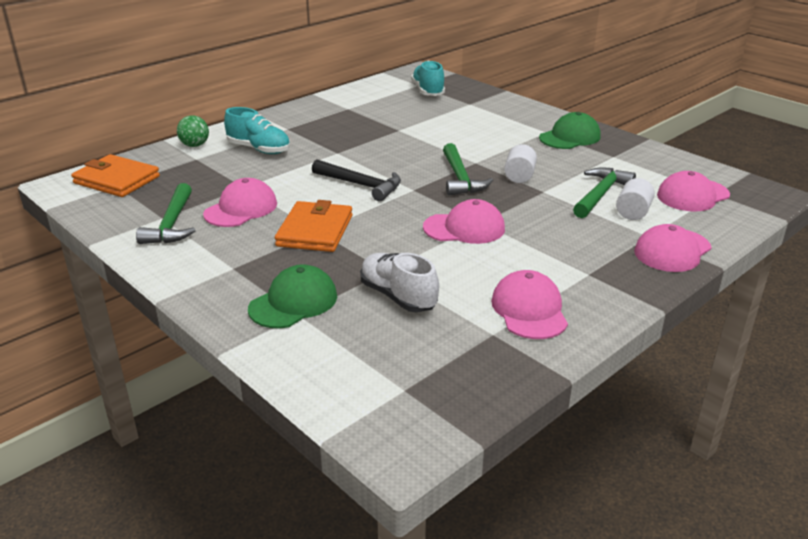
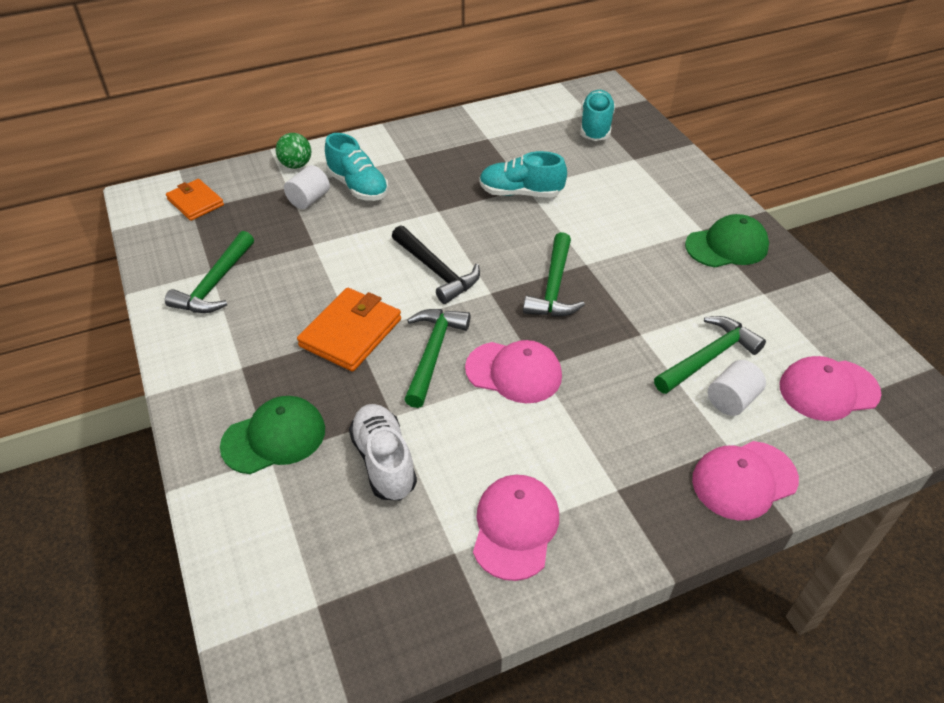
camera: 20 degrees right, 15 degrees up
orange wallet [71,154,160,197] -> orange wallet [166,179,224,221], size x0.66
pink cap [203,178,277,227] -> none
white cylinder [504,144,537,183] -> white cylinder moved to [284,165,330,209]
none -> green hammer [404,309,470,408]
none -> turquoise shoe [479,151,567,198]

